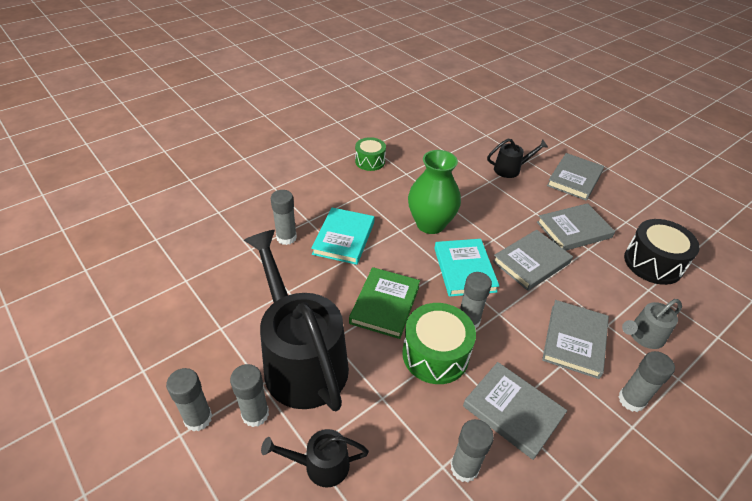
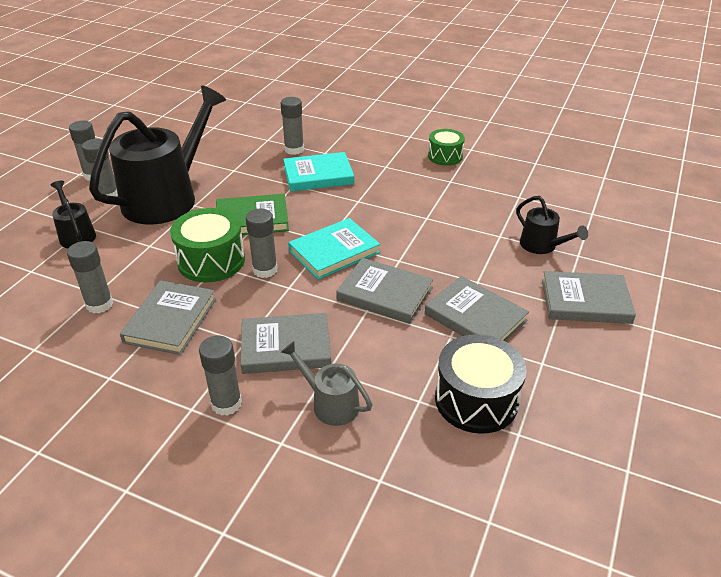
camera: 65 degrees right, 5 degrees down
green vase [408,150,461,234] -> none

